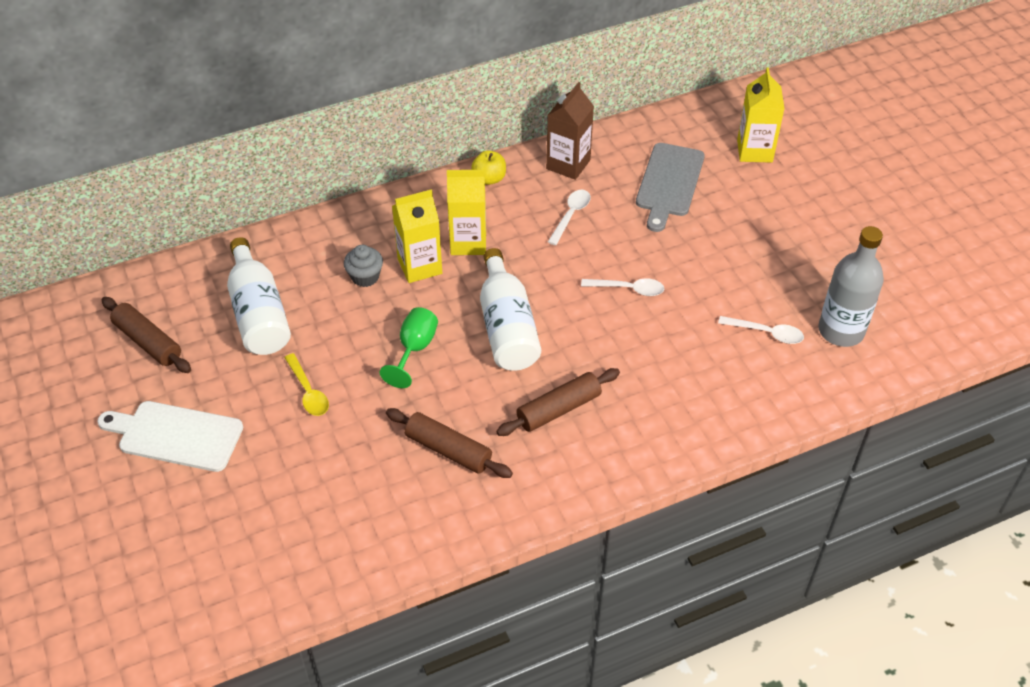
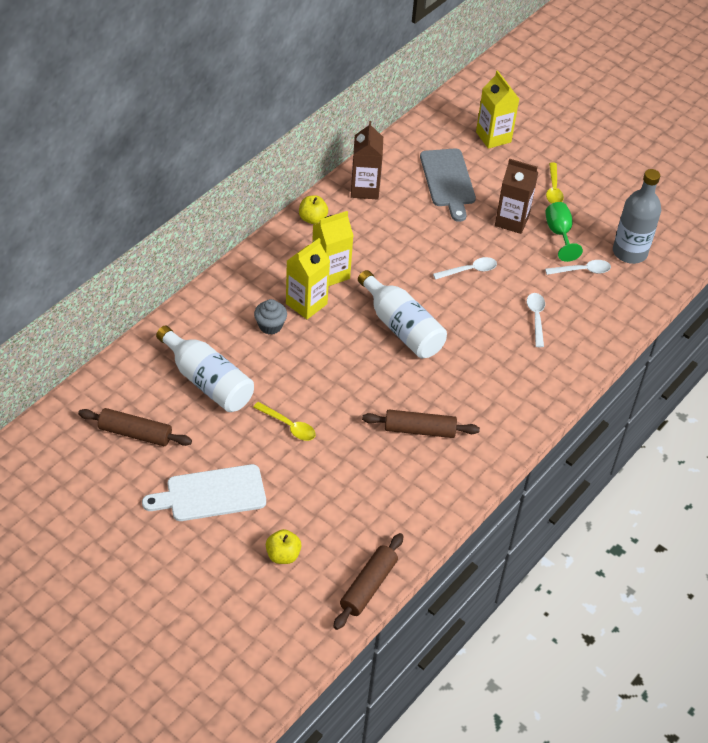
camera: 30 degrees left, 0 degrees up
green goblet [380,307,438,388] -> green goblet moved to [545,202,583,262]
brown rolling pin [496,368,620,436] -> brown rolling pin moved to [333,533,403,630]
white spoon [548,190,591,245] -> white spoon moved to [527,293,545,347]
none -> yellow apple [266,529,302,564]
none -> brown carton [495,158,538,234]
none -> yellow spoon [546,162,564,203]

